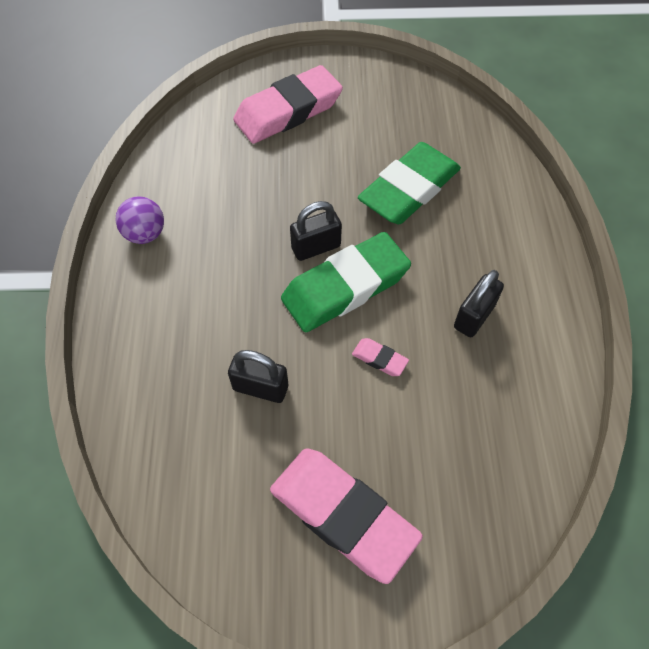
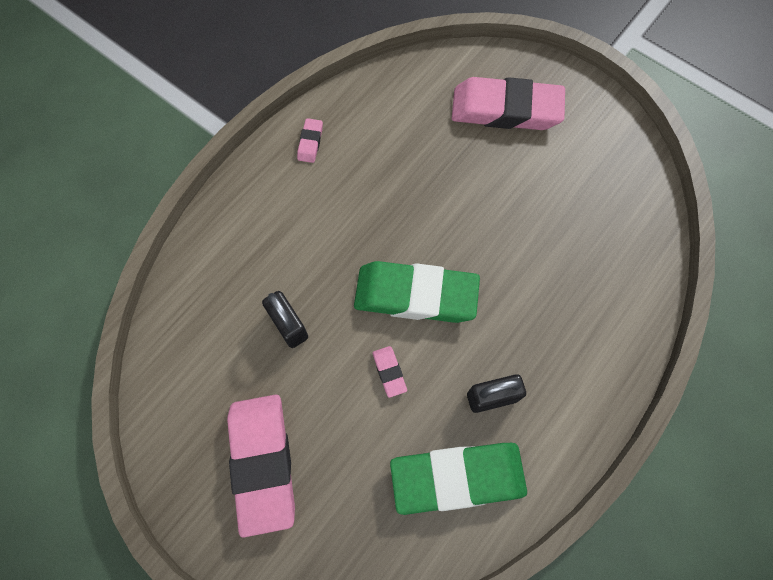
camera: 40 degrees right, 10 degrees up
purple ball [115,196,164,244] -> pink eraser [297,118,323,163]
black padlock [290,201,342,261] -> none
green eraser [358,142,461,224] -> green eraser moved to [390,443,527,515]

